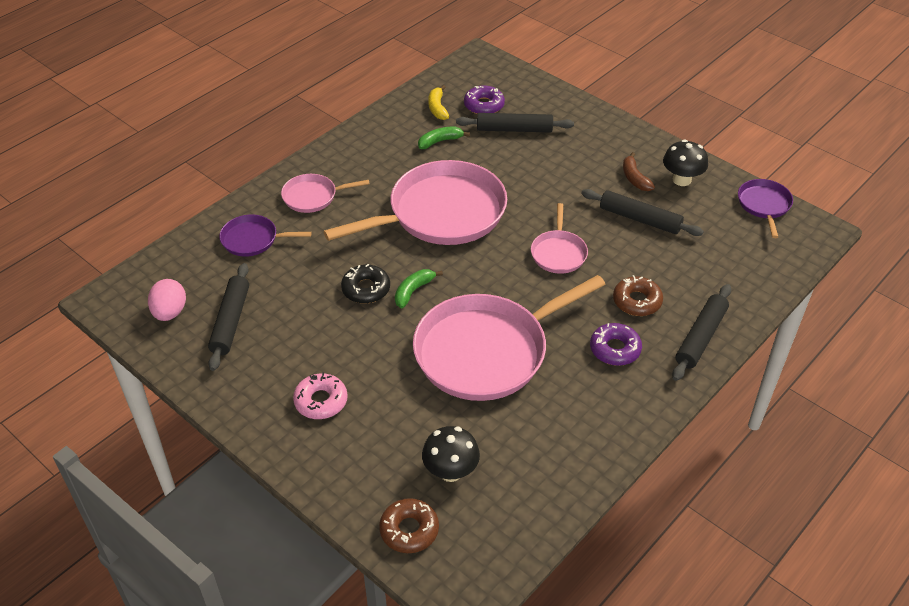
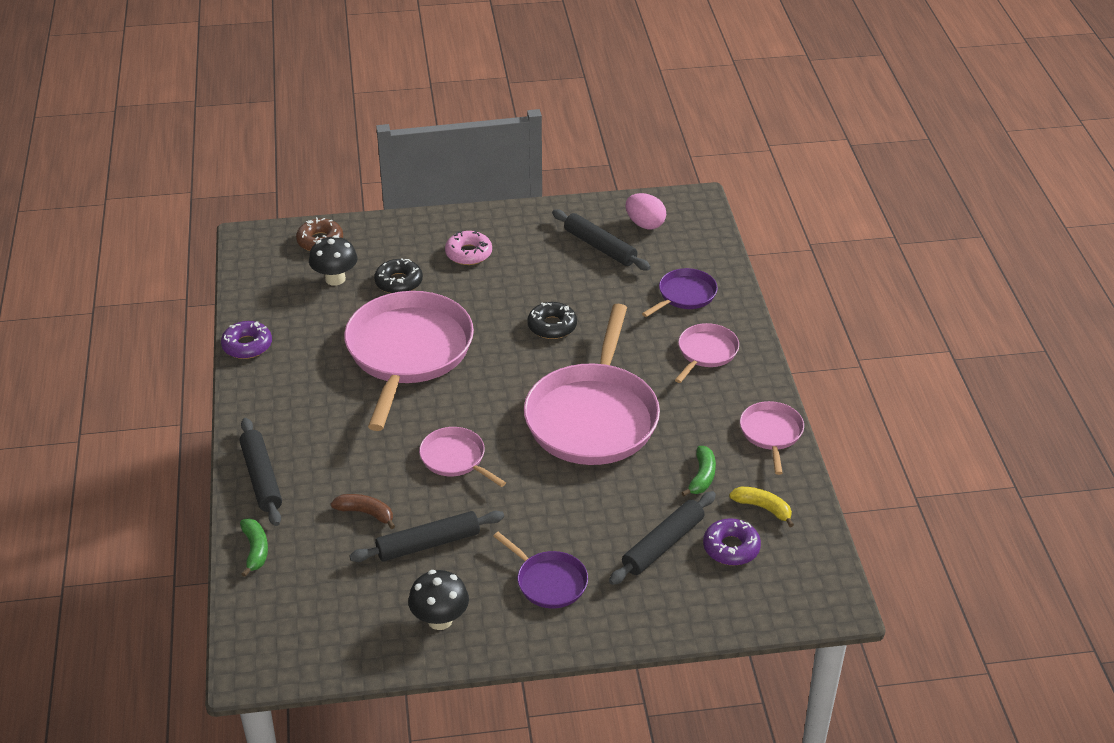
camera: 130 degrees right, 5 degrees down
green banana [395,269,443,308] -> green banana moved to [240,519,268,577]
purple donut [590,323,642,366] -> purple donut moved to [221,321,272,359]
brown donut [613,275,663,316] -> none
brown banana [623,152,655,191] -> brown banana moved to [331,494,395,529]
purple pan [738,179,793,238] -> purple pan moved to [493,532,588,608]
none -> black donut [374,258,423,293]
none -> pink pan [740,401,804,475]

